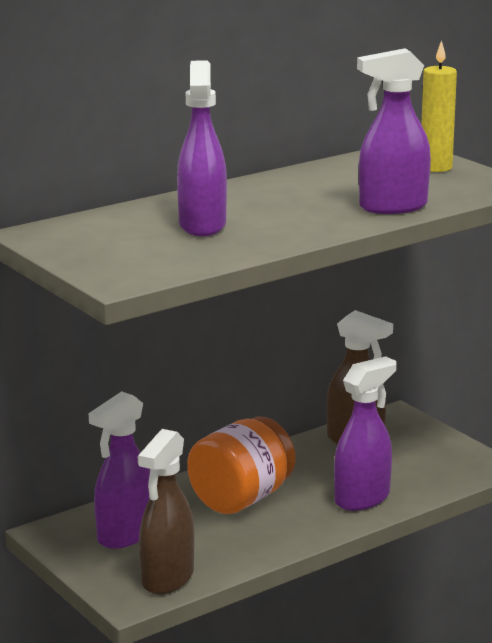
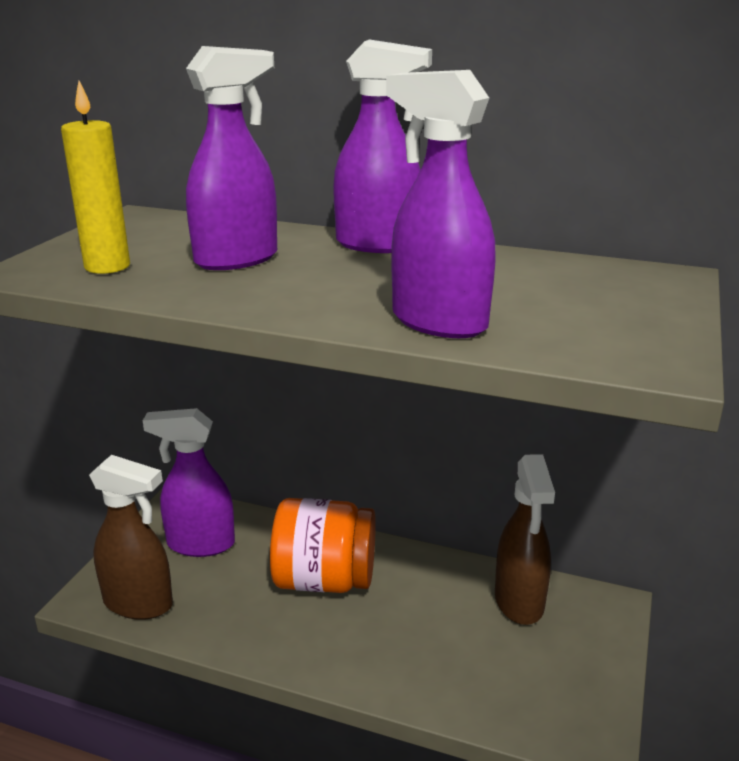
camera: 55 degrees right, 5 degrees up
brown spray bottle [138,429,194,594] -> brown spray bottle turned 150 degrees counterclockwise [89,455,173,620]
purple spray bottle [334,356,397,511] -> purple spray bottle moved to [333,39,432,253]
yellow candle [421,40,457,172] -> yellow candle moved to [61,81,130,274]

